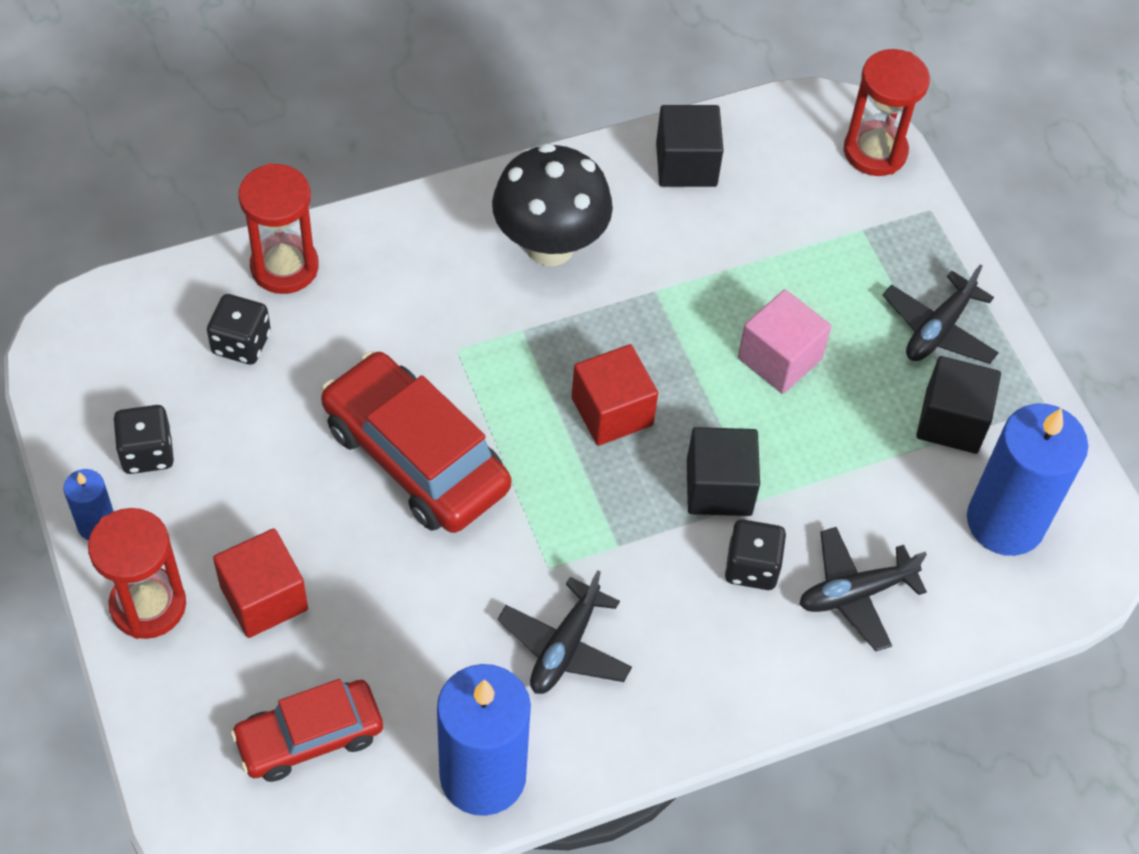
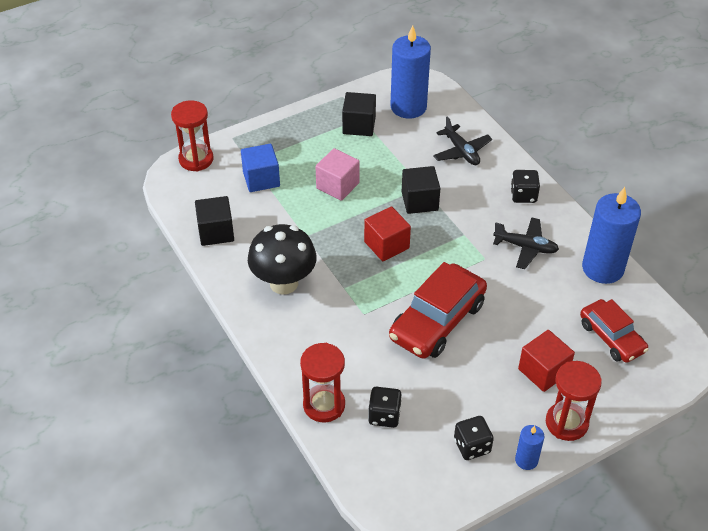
camera: 95 degrees left, 10 degrees down
black dice [725,519,786,590] -> black dice moved to [511,170,540,203]
black plane [882,265,999,364] -> none
none -> blue cube [241,144,280,192]

